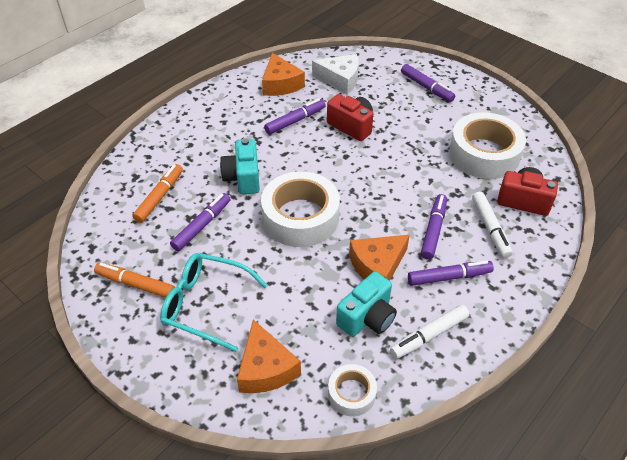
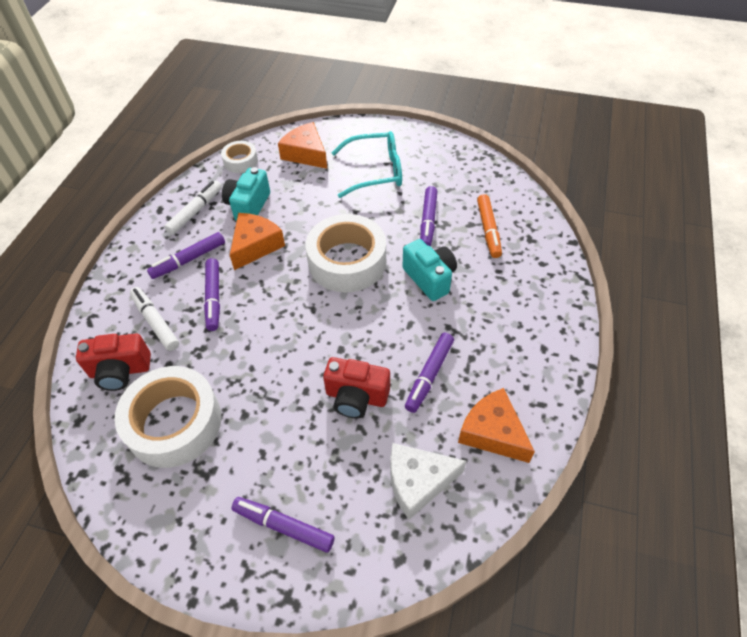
camera: 155 degrees right, 5 degrees up
orange marker [94,262,175,298] -> none

